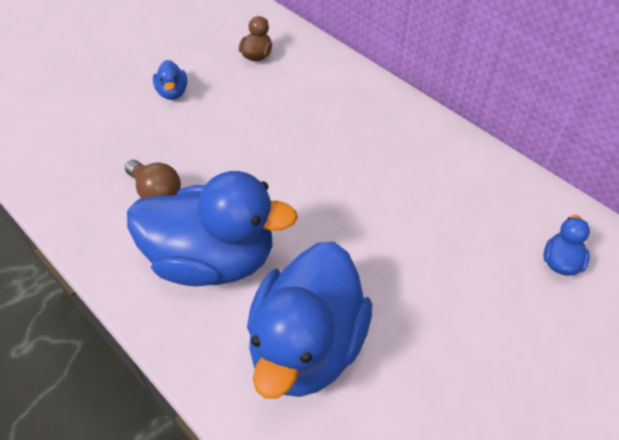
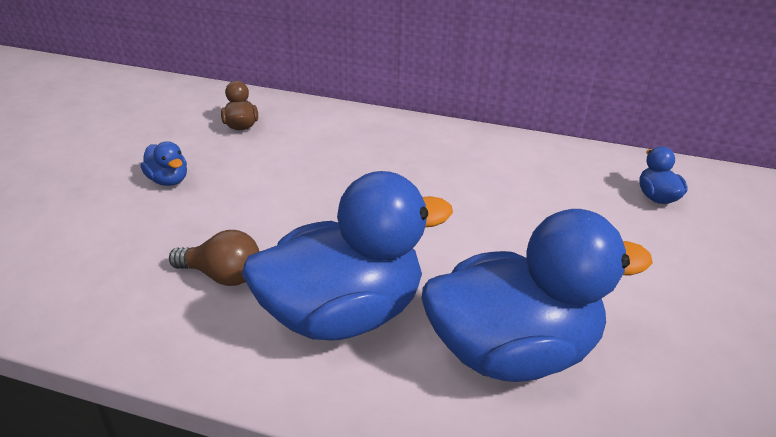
camera: 30 degrees left, 15 degrees down
blue duck [247,241,372,399] -> blue duck turned 90 degrees counterclockwise [422,209,653,382]

